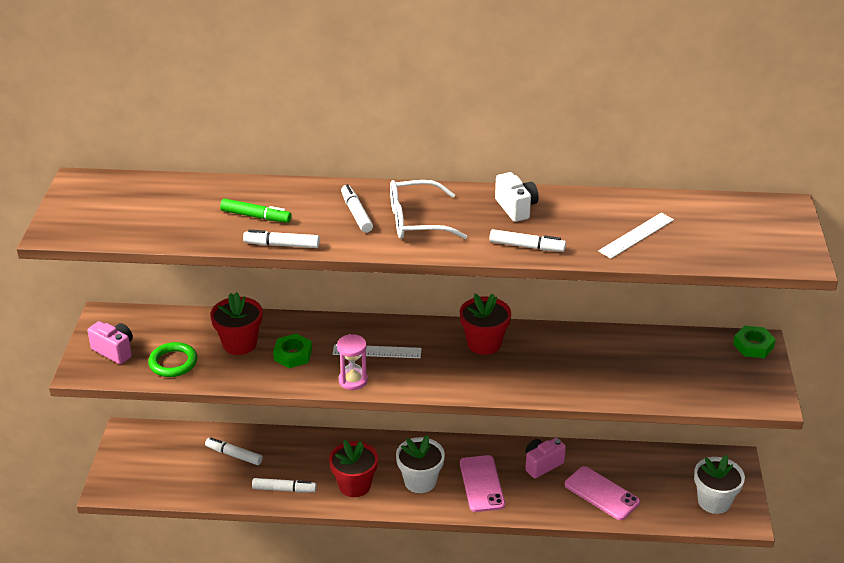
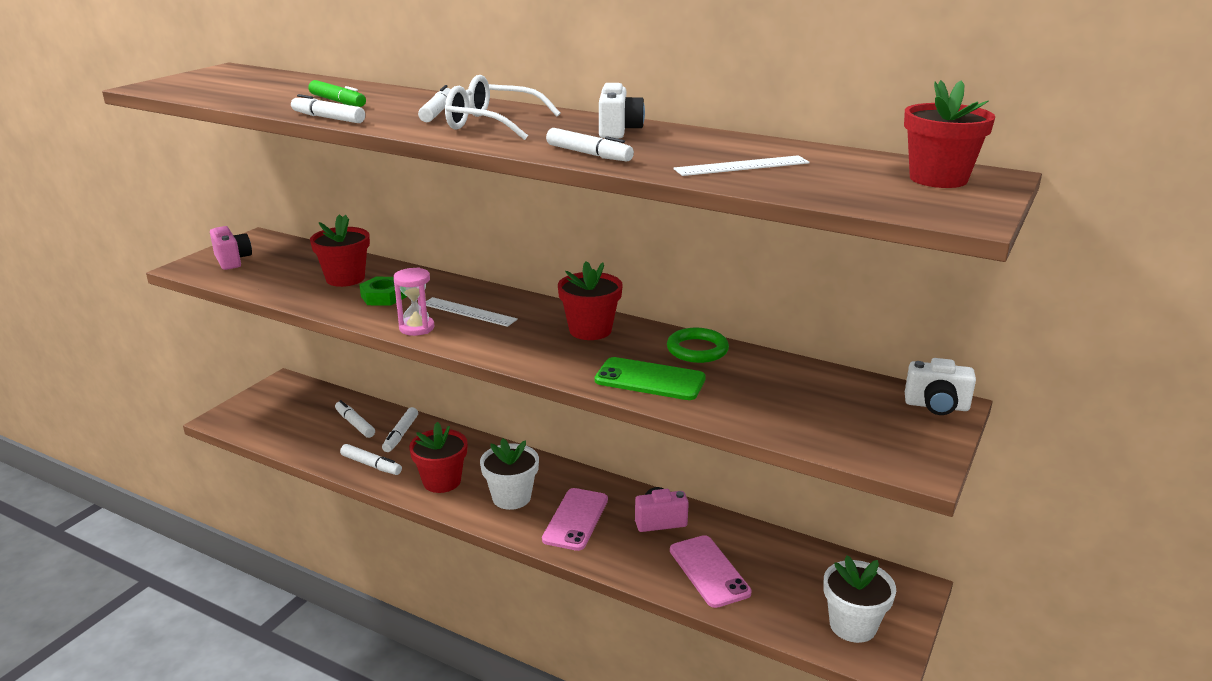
camera: 25 degrees right, 10 degrees down
green ring [148,342,198,377] -> green ring moved to [667,328,729,363]
green nut [733,326,776,358] -> white camera [905,358,976,415]
none -> white marker [382,407,418,452]
none -> green phone [595,357,706,400]
none -> red flower pot [904,80,995,188]

